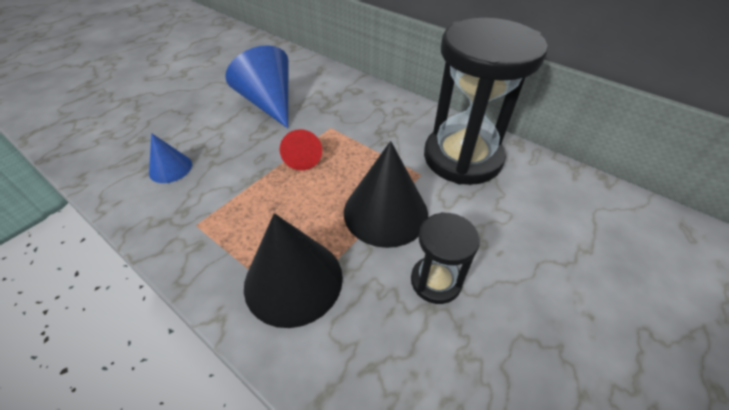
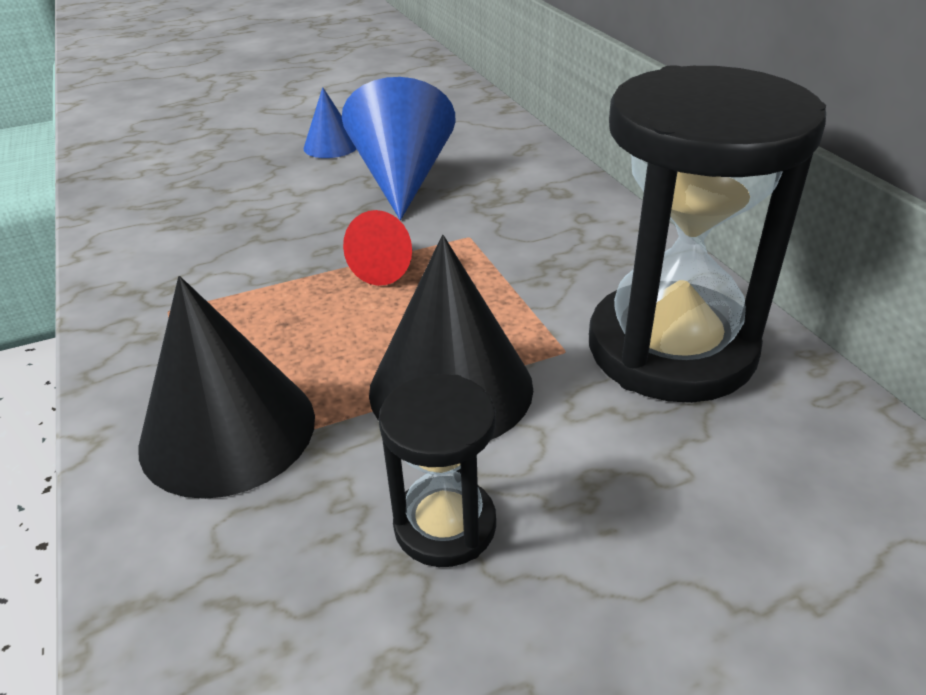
camera: 30 degrees right, 10 degrees down
blue cone [149,133,192,183] -> blue cone moved to [304,87,356,158]

